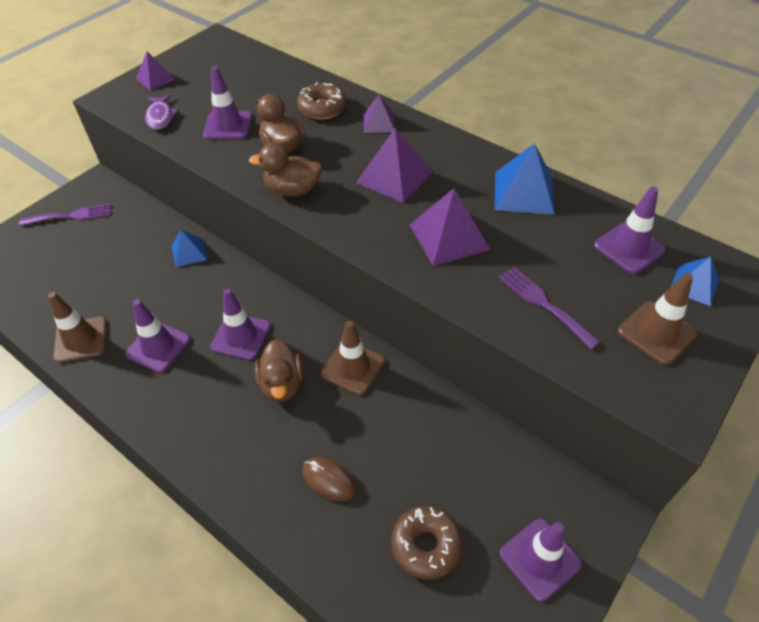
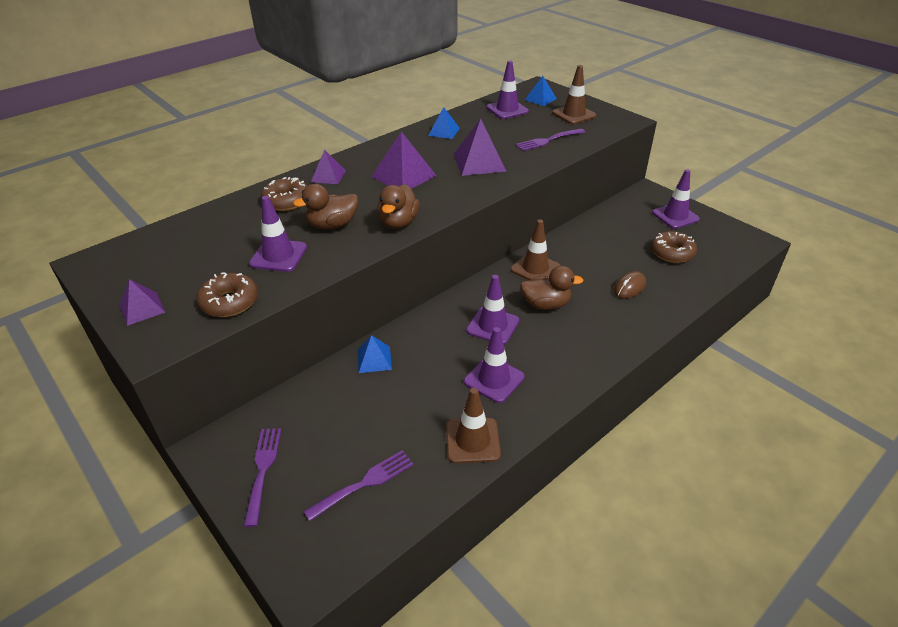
camera: 80 degrees left, 10 degrees down
purple fish [145,94,179,130] -> brown donut [196,272,258,317]
blue pyramid [494,143,554,215] -> blue pyramid [428,107,460,139], size x0.61
none -> purple fork [304,450,414,521]

